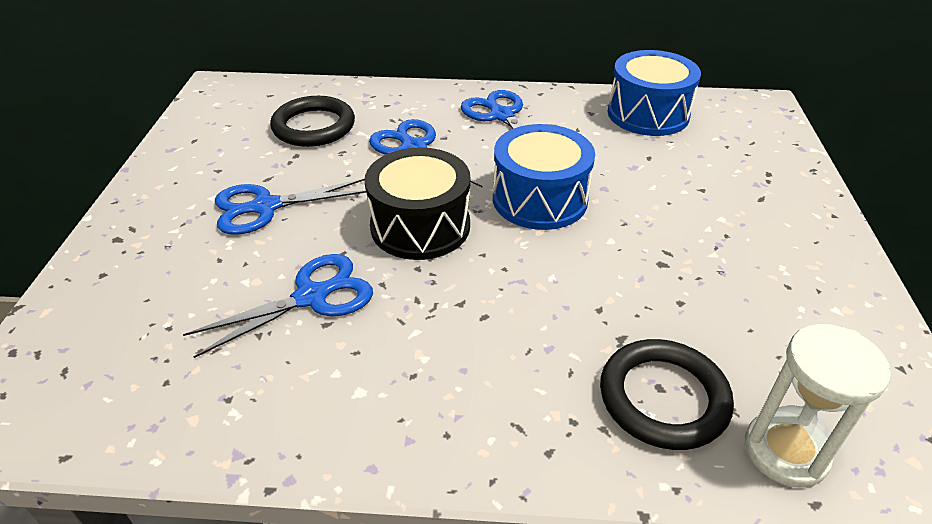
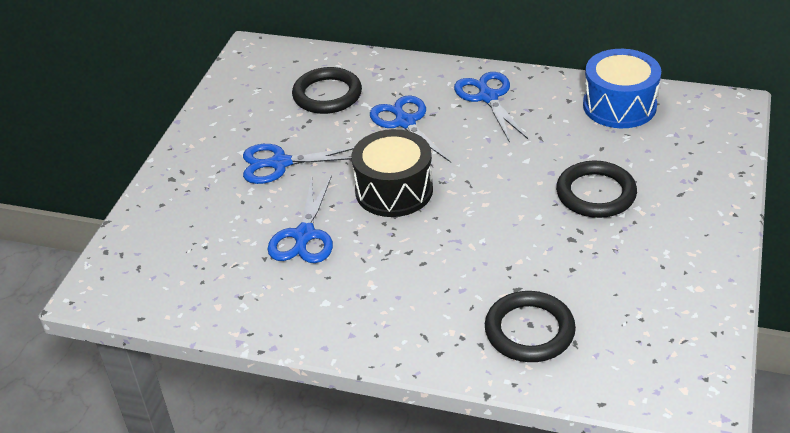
camera: 15 degrees right, 0 degrees up
blue scissors [183,254,373,358] -> blue scissors turned 120 degrees clockwise [268,175,333,263]
blue drum [493,124,595,230] -> none
white hourglass [745,324,891,488] -> none
none -> black ring [556,161,637,218]

